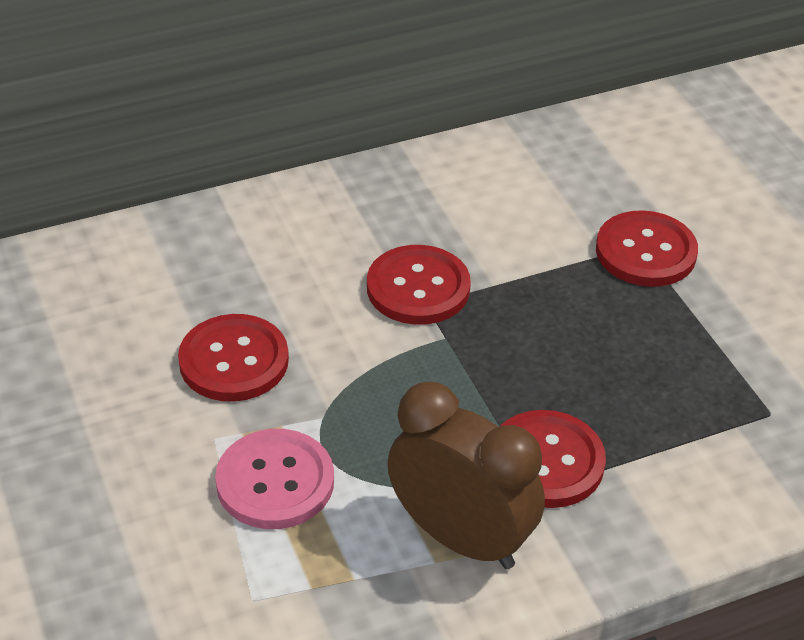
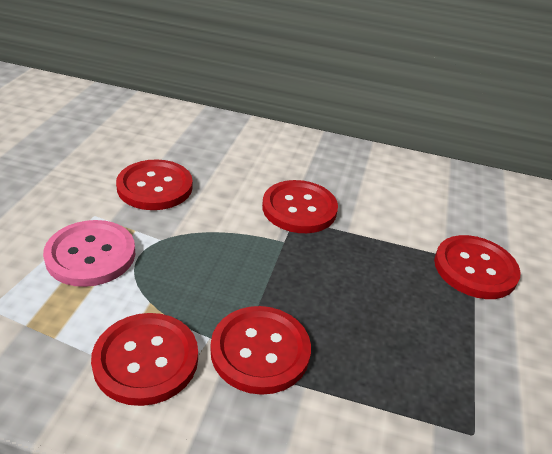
camera: 35 degrees right, 5 degrees down
brown clock [387,382,545,569] -> red button [91,313,198,406]

